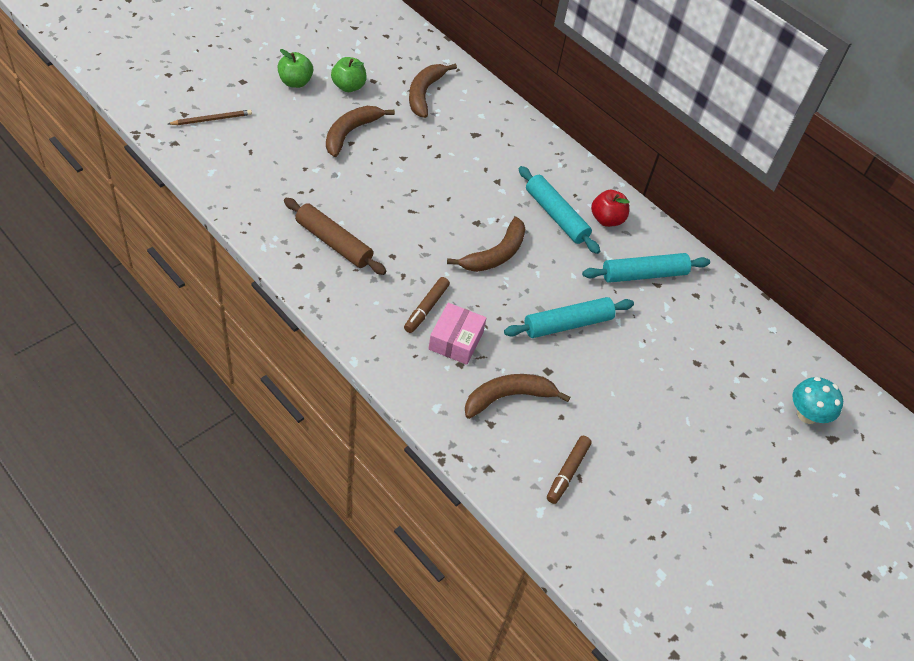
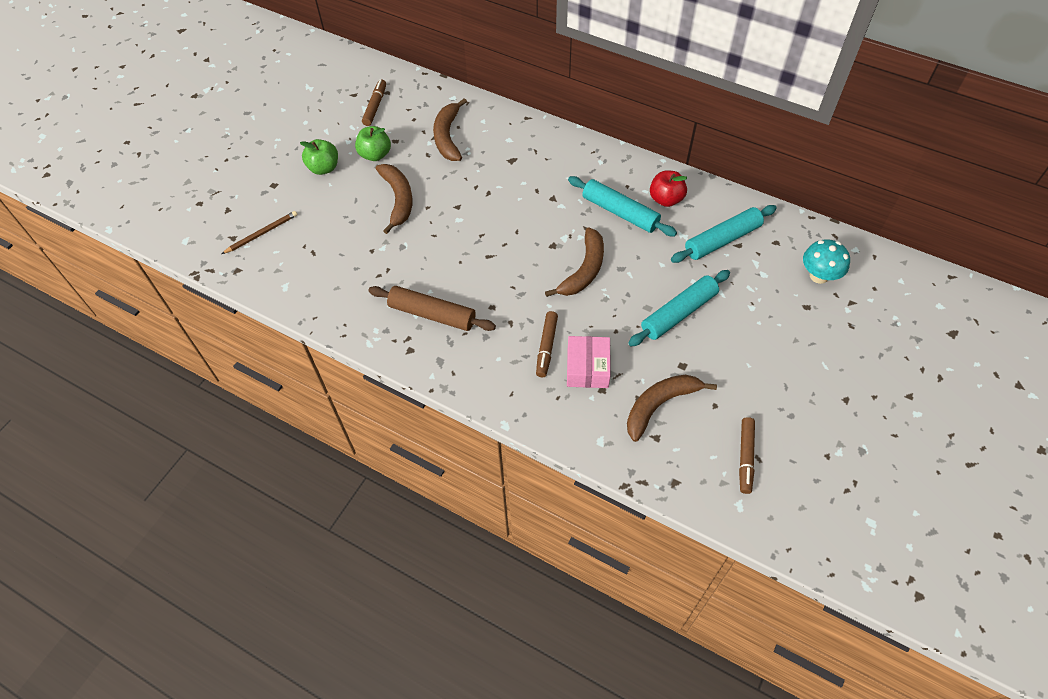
camera: 10 degrees left, 5 degrees up
brown banana [326,106,395,157] -> brown banana turned 150 degrees clockwise [376,164,413,234]
turquoise mushroom [792,377,843,424] -> turquoise mushroom moved to [803,239,850,284]
none -> brown marker [362,80,386,126]

